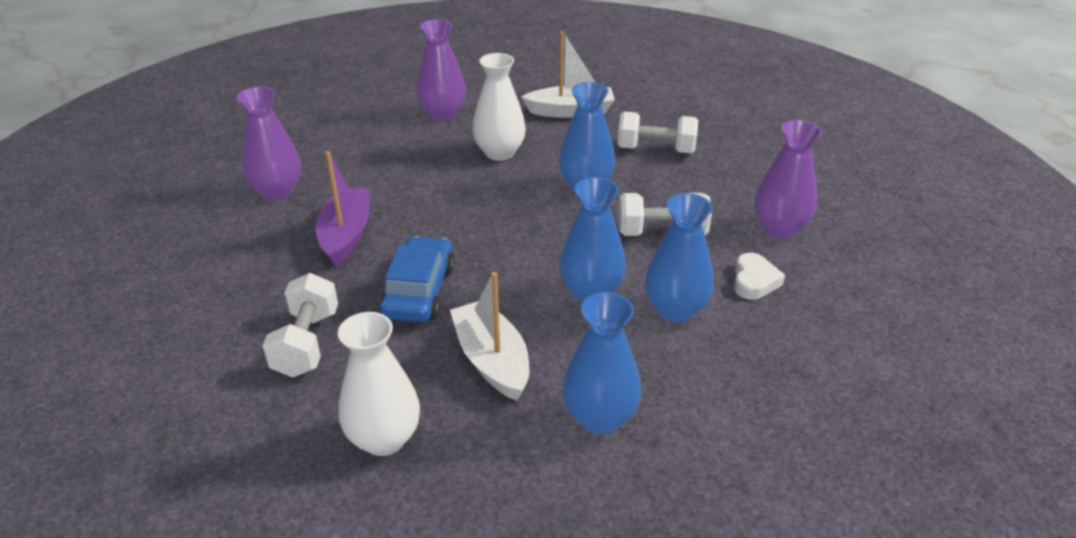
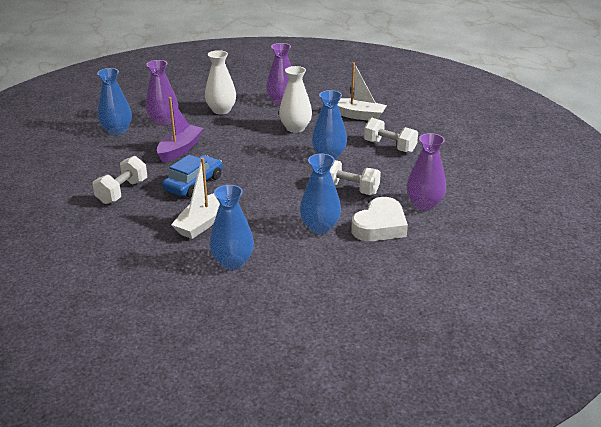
camera: 25 degrees right, 5 degrees down
white vase [338,312,420,456] -> white vase moved to [205,50,236,114]
white boat [450,272,529,401] -> white boat turned 150 degrees counterclockwise [171,158,220,239]
blue vase [559,177,626,302] -> blue vase moved to [97,68,132,135]
white heart [734,253,785,299] -> white heart [351,197,408,241], size x1.72

